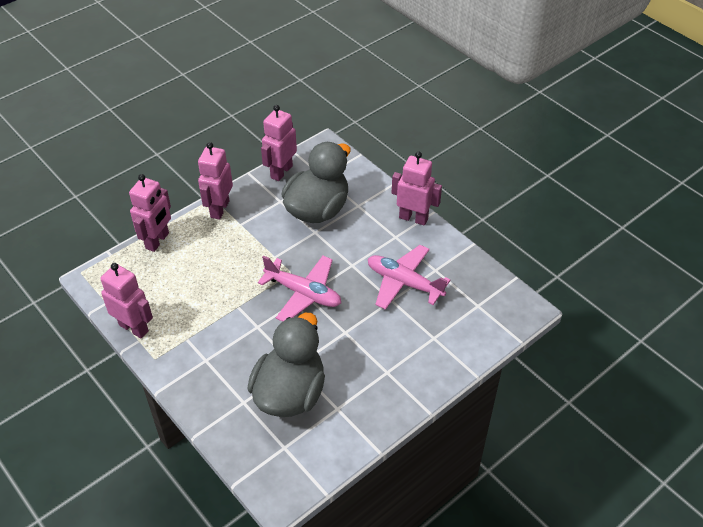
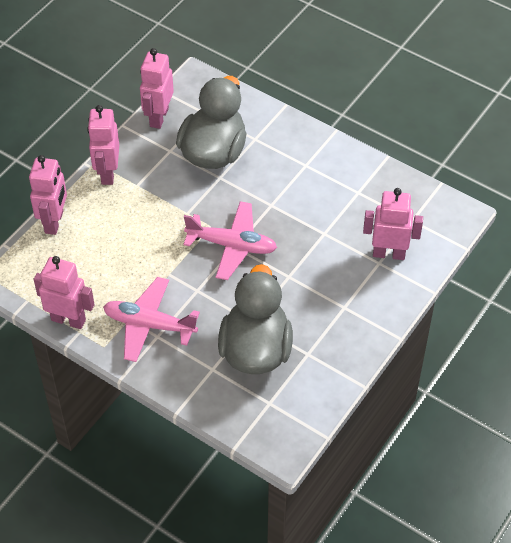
camera: 15 degrees left, 5 degrees up
pink plane [368,245,451,310] -> pink plane moved to [103,277,200,362]
pink robot [392,151,442,226] -> pink robot moved to [363,188,423,260]

